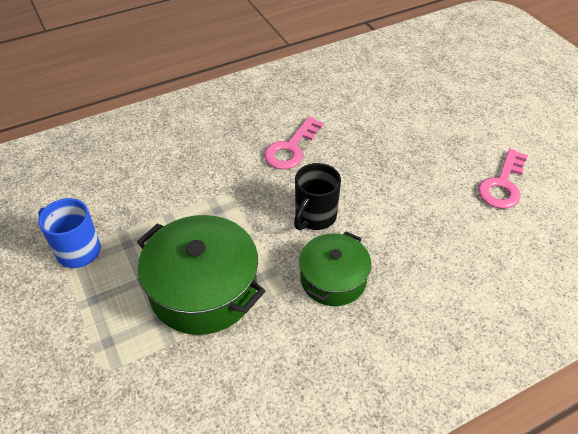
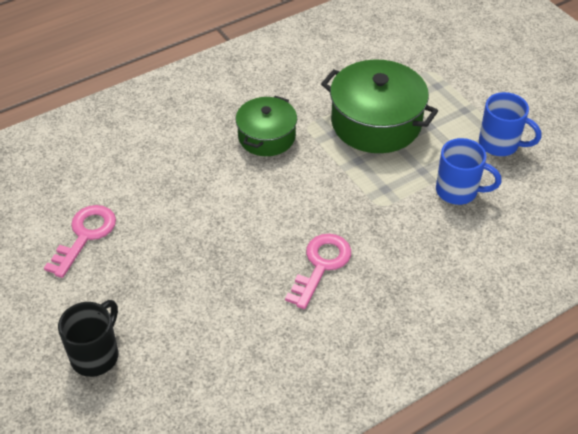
camera: 175 degrees right, 0 degrees up
black mug [294,163,341,230] -> black mug moved to [58,300,118,377]
none -> blue mug [436,138,502,205]

